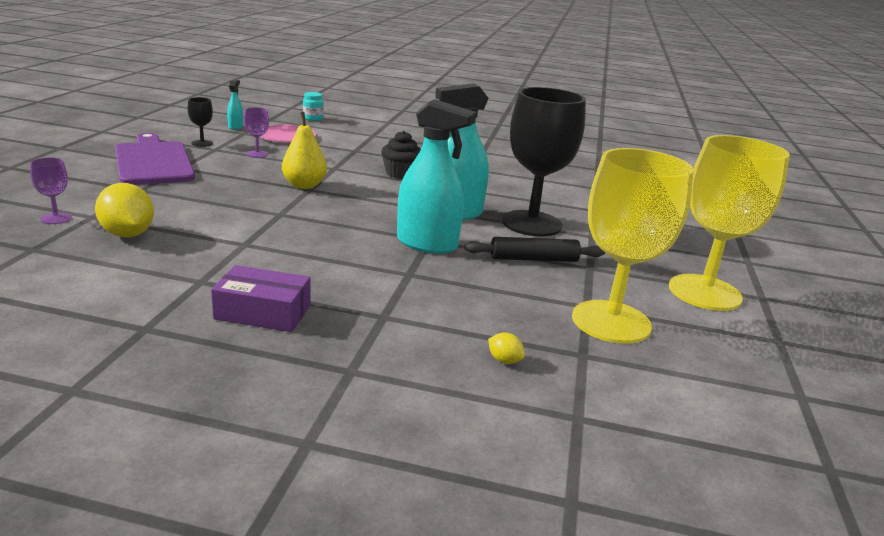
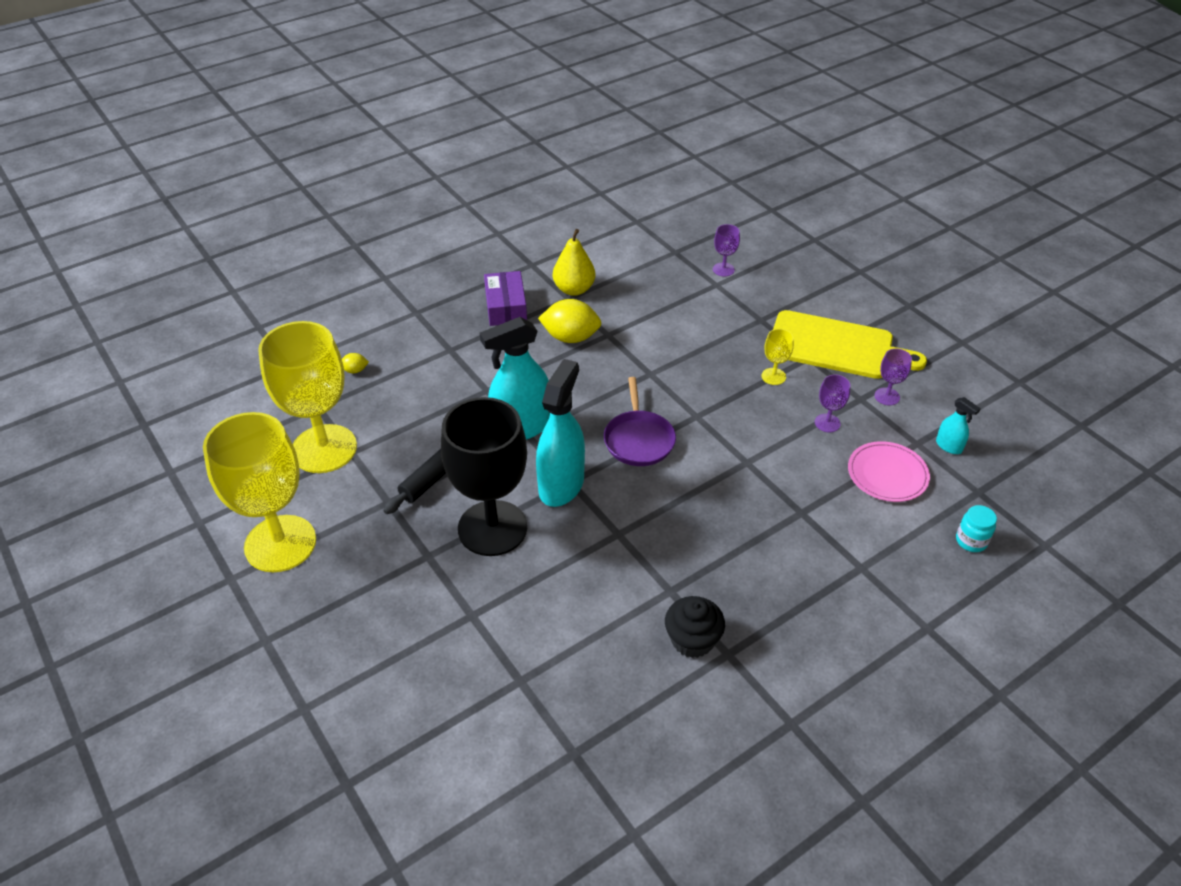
camera: 135 degrees right, 20 degrees up
yellow lemon [95,183,154,237] -> yellow lemon moved to [538,299,602,343]
purple cutting board [115,133,195,185] -> yellow cutting board [773,310,927,379]
black goblet [188,97,213,147] -> purple goblet [874,348,912,406]
purple box [211,265,311,332] -> purple box turned 60 degrees counterclockwise [484,271,527,326]
yellow pear [282,112,327,189] -> yellow pear moved to [553,229,595,296]
black cupcake [381,131,421,179] -> black cupcake moved to [665,596,725,658]
none -> purple pan [604,377,676,466]
none -> yellow goblet [762,329,794,385]

